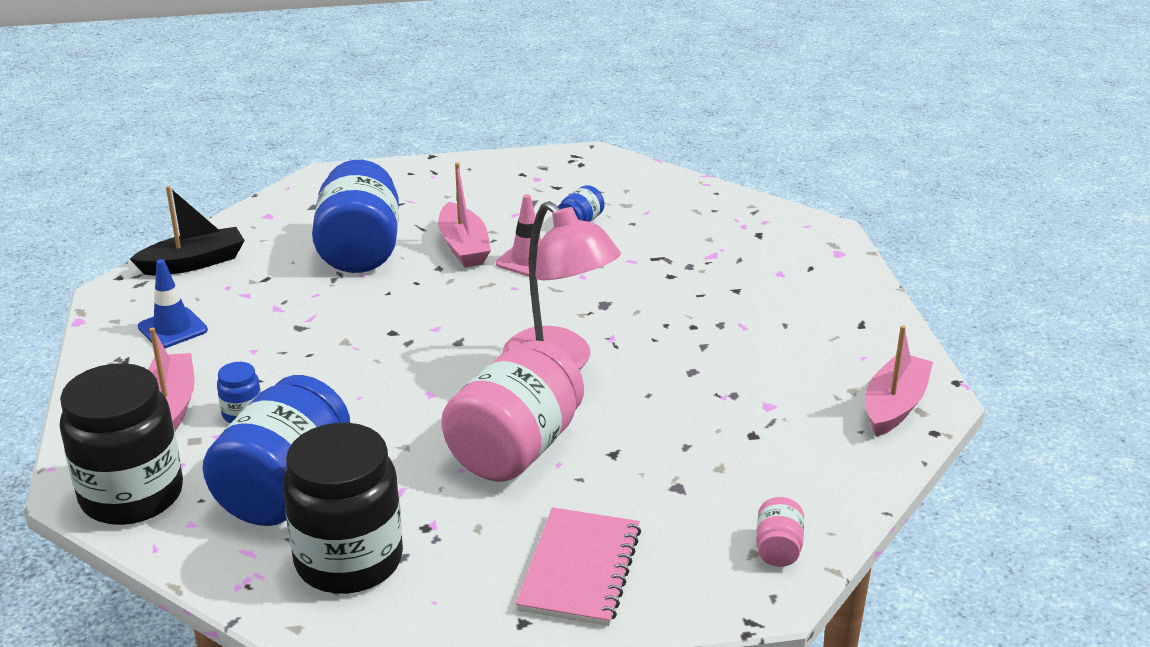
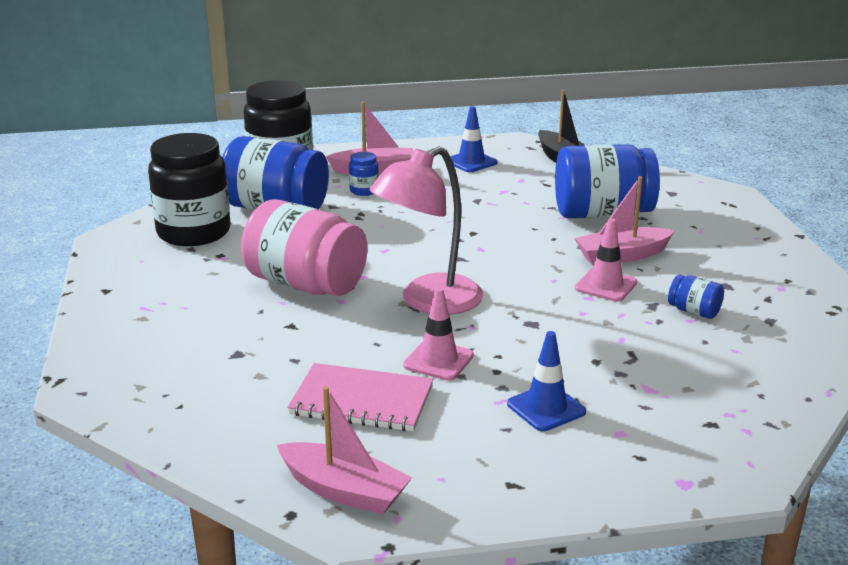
camera: 90 degrees right, 5 degrees down
pink notebook [515,507,641,626] -> pink notebook moved to [287,363,434,431]
pink jar [756,497,804,567] -> none
none -> pink traffic cone [403,287,474,381]
none -> blue traffic cone [507,331,586,431]

